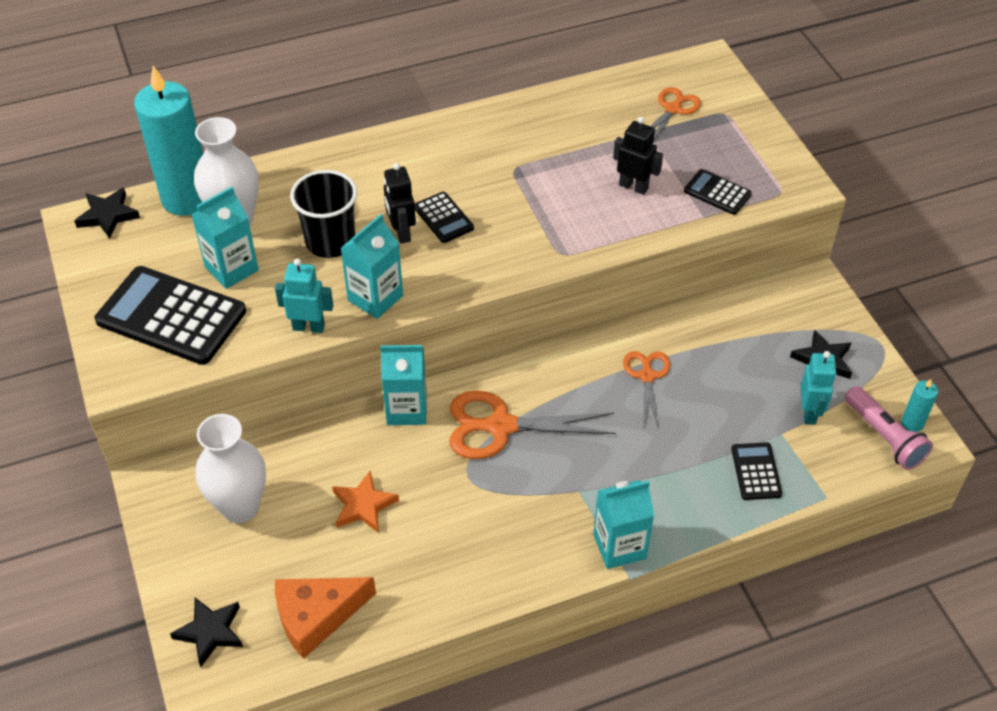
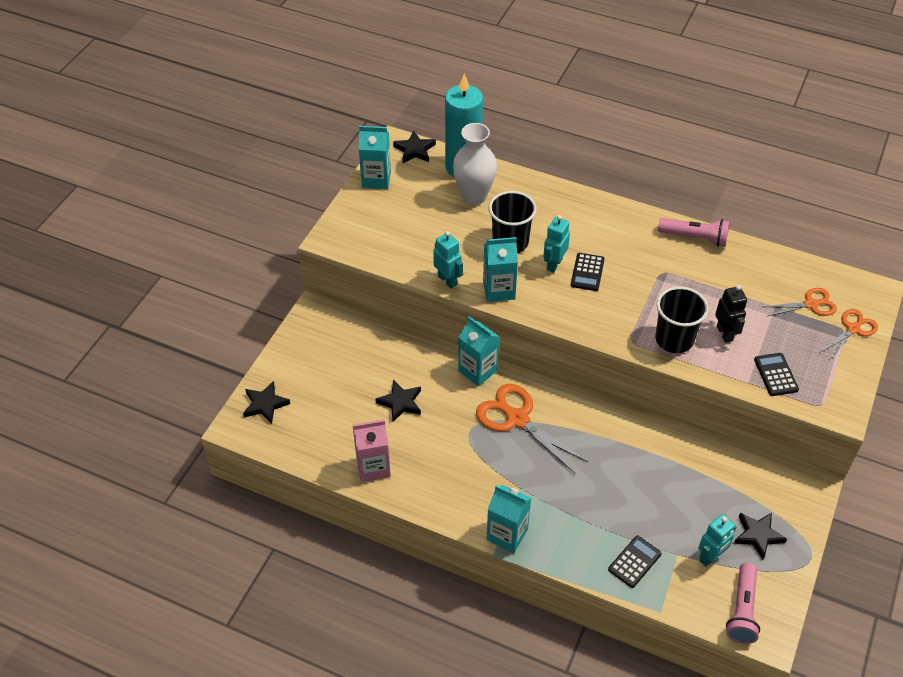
camera: 45 degrees right, 0 degrees up
black calculator [95,266,246,365] -> none
turquoise carton [191,187,259,289] -> turquoise carton moved to [359,126,391,189]
white vase [196,414,266,523] -> none
orange cheese [275,577,376,659] -> none
orange star [332,471,399,533] -> black star [375,380,421,422]
black robot [384,163,416,244] -> turquoise robot [543,215,570,273]
orange scissors [623,351,671,427] -> orange scissors moved to [819,309,878,359]
turquoise candle [901,379,938,432] -> none
none -> pink carton [353,420,391,482]
none -> black cup [655,287,708,353]
none -> pink flashlight [658,218,730,247]

